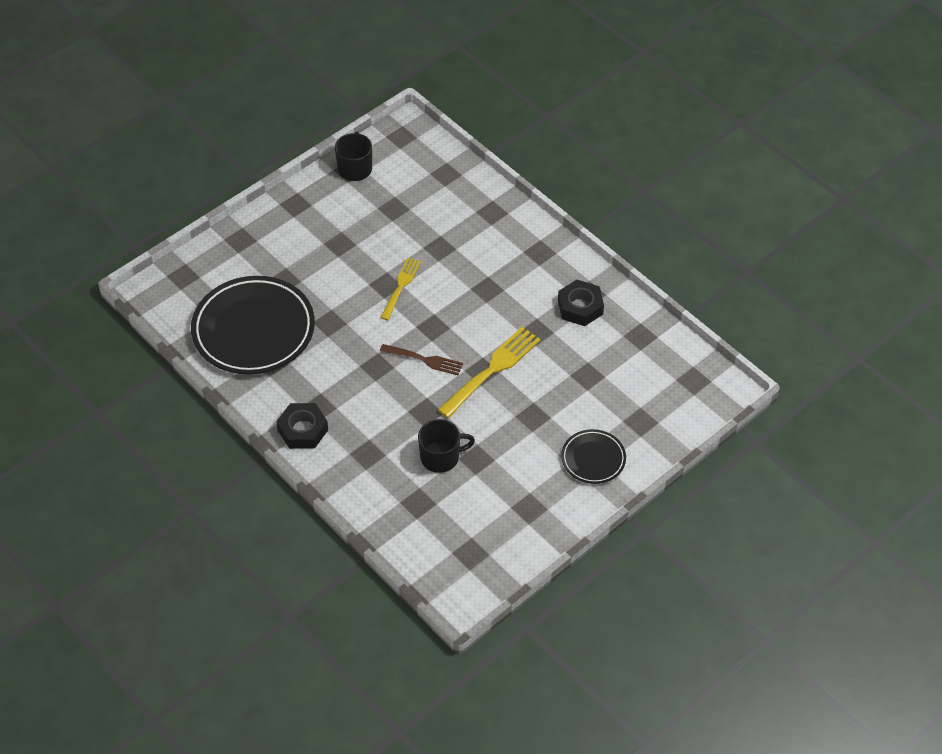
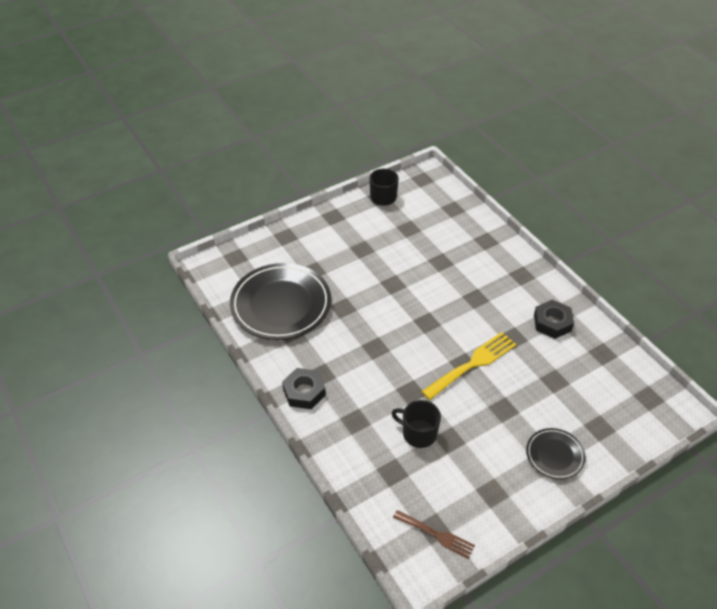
camera: 10 degrees right, 5 degrees down
yellow fork [380,257,421,320] -> none
brown fork [380,344,463,375] -> brown fork moved to [393,510,475,559]
black mug [418,419,475,473] -> black mug turned 150 degrees counterclockwise [392,400,441,448]

